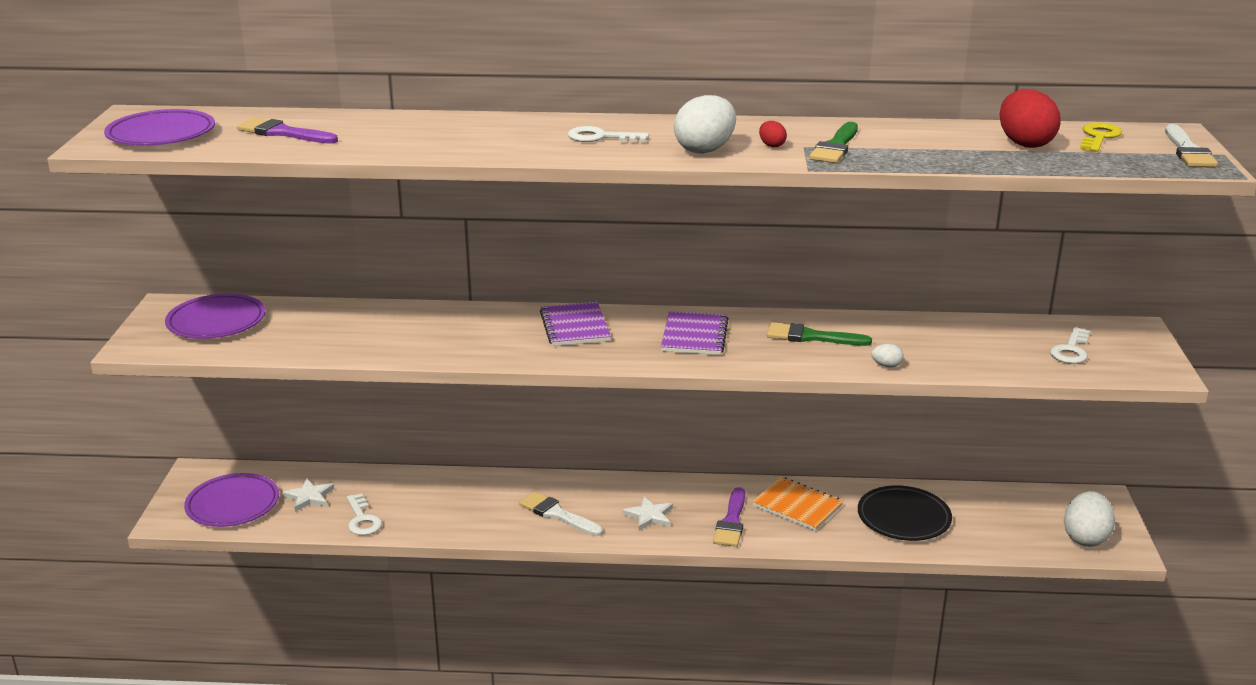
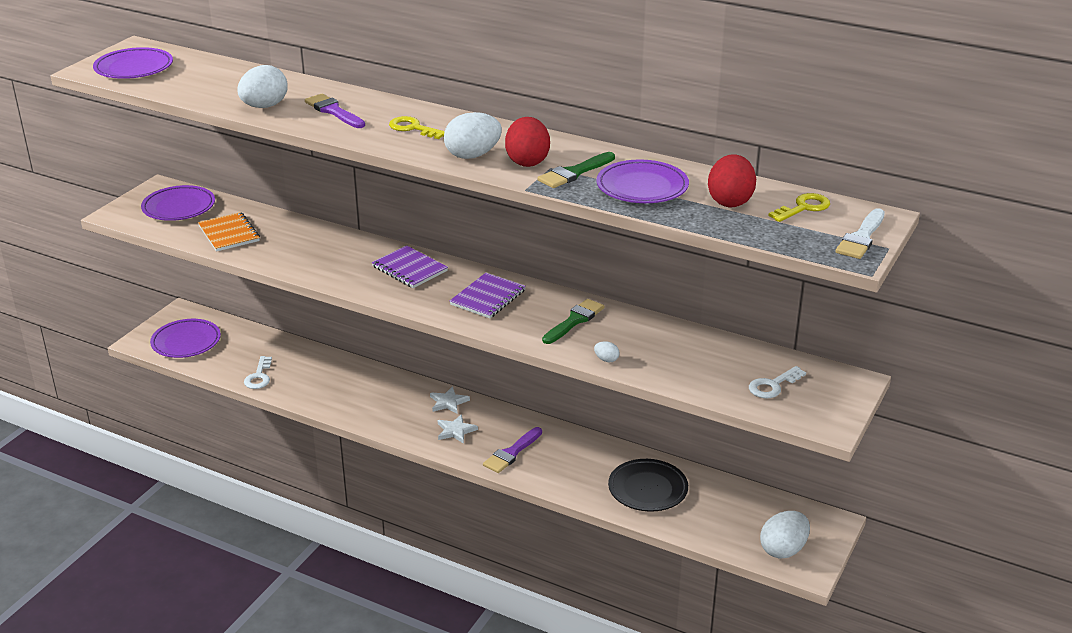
camera: 25 degrees right, 5 degrees up
purple brush [237,118,338,144] -> purple brush moved to [305,94,365,128]
white star [282,479,334,512] -> white star moved to [430,386,470,414]
white brush [519,491,603,536] -> none
purple notebook [540,302,611,346] -> purple notebook turned 60 degrees counterclockwise [372,245,448,288]
white key [568,126,649,142] -> yellow key [389,116,444,139]
orange notebook [752,477,843,531] -> orange notebook moved to [198,212,260,252]
red egg [759,121,787,147] -> red egg [505,117,550,167], size x2.19
green brush [767,322,872,346] -> green brush turned 90 degrees clockwise [542,299,604,344]
none -> white egg [237,65,288,108]
none -> purple plate [596,159,689,203]

